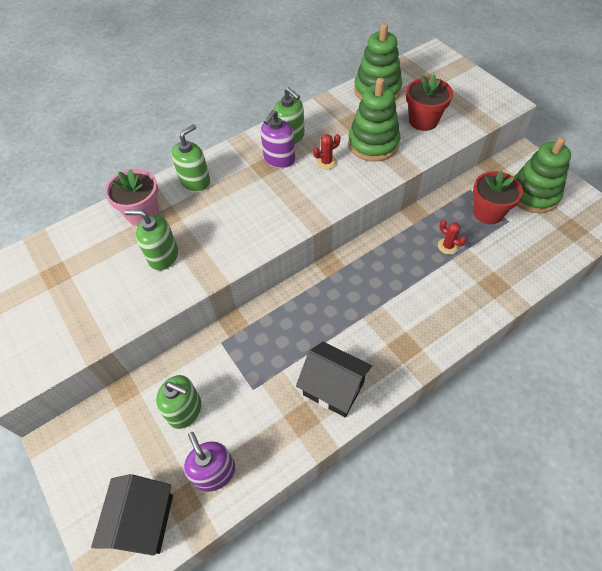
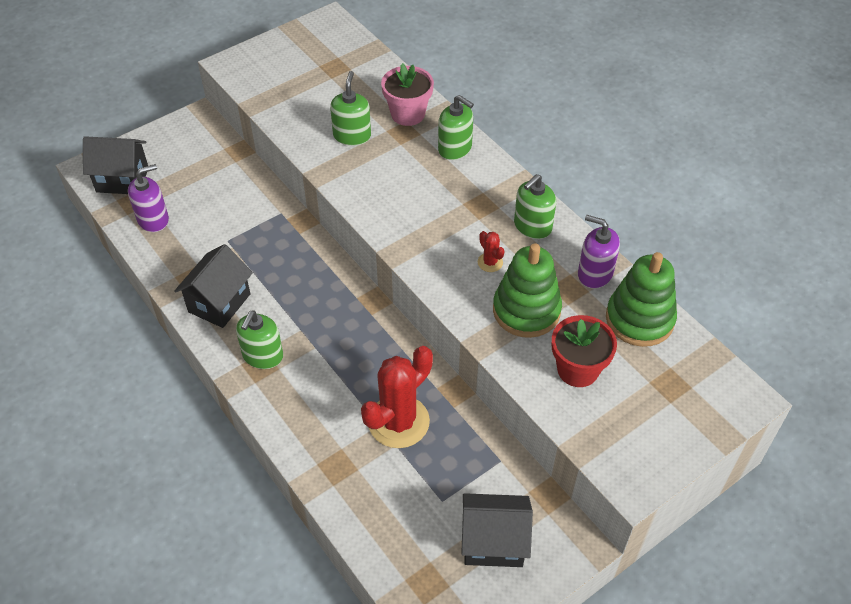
camera: 85 degrees right, 5 degrees down
green soap dispenser [156,375,201,429] -> green soap dispenser moved to [236,310,283,369]
purple soap dispenser [260,110,295,168] -> purple soap dispenser moved to [578,215,620,289]
red cactus [438,220,466,254] -> red cactus [361,346,433,448], size x2.29
red flower pot [473,171,523,224] -> none
green stacking toy [514,137,571,213] -> black house [461,493,533,567]

